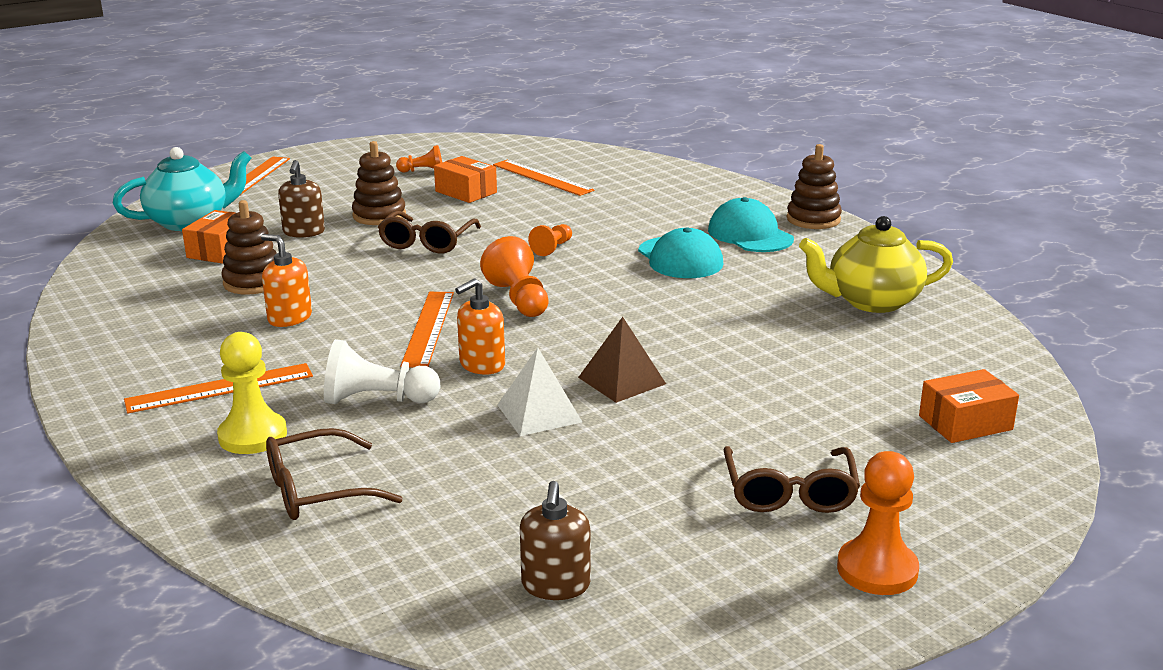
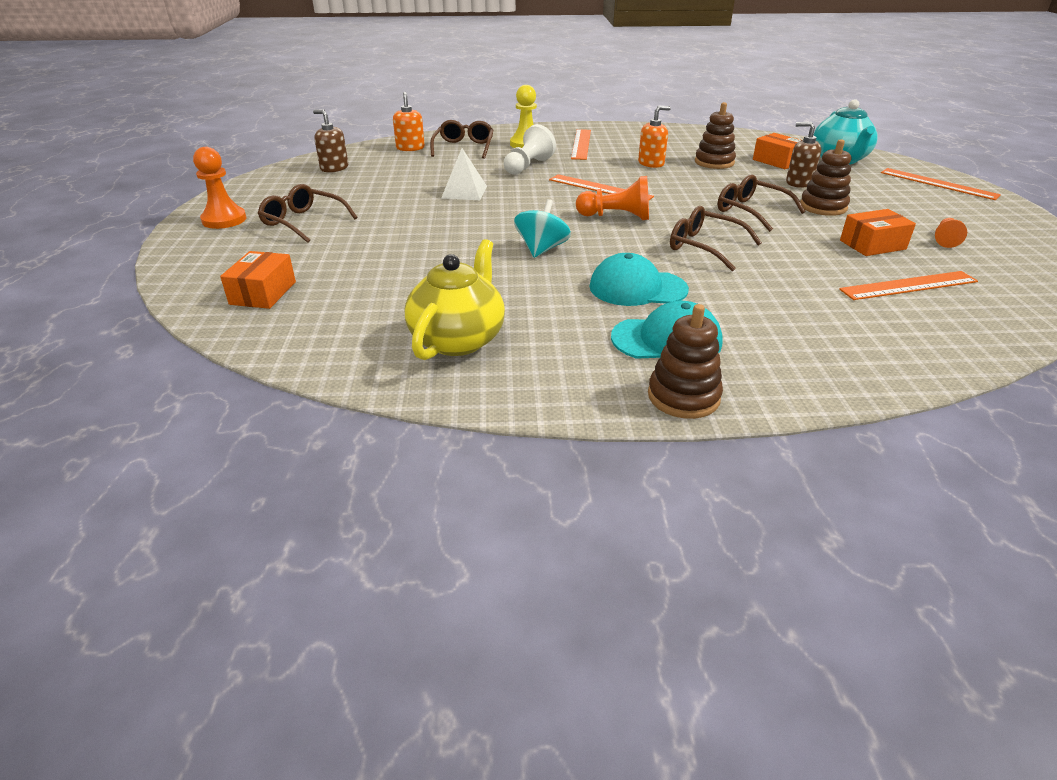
camera: 120 degrees right, 10 degrees up
orange soap dispenser [455,278,505,375] -> orange soap dispenser moved to [393,92,425,151]
orange pawn [528,224,572,256] -> brown glasses [670,206,762,271]
brown pyramid [578,317,666,403] -> none
none -> turquoise spinning top [514,199,571,258]

